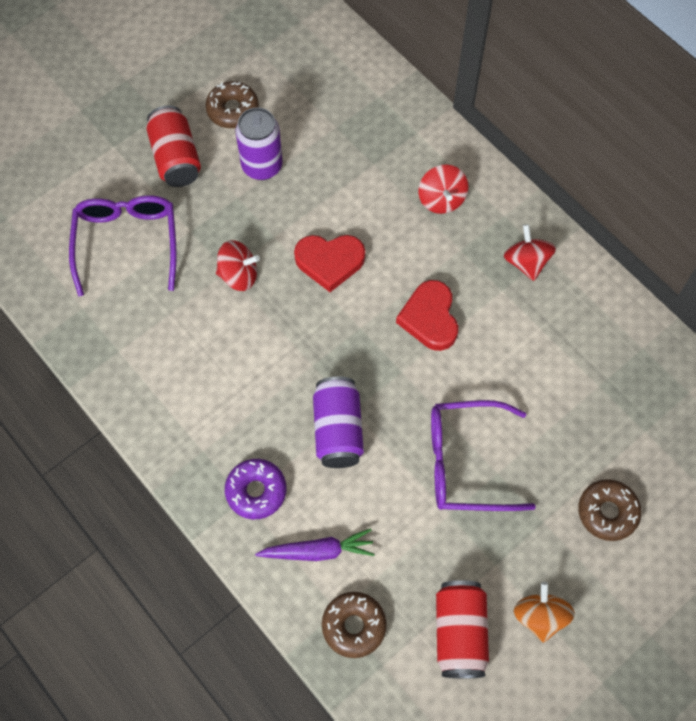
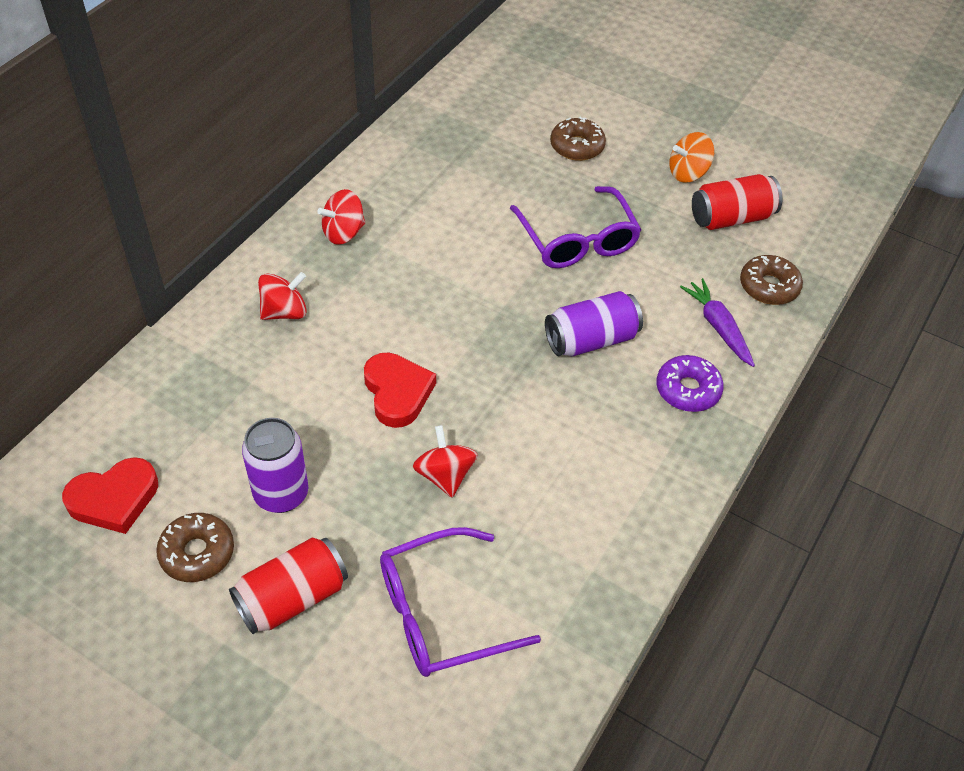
camera: 110 degrees left, 15 degrees down
red heart [396,280,458,351] -> red heart moved to [62,457,158,534]

